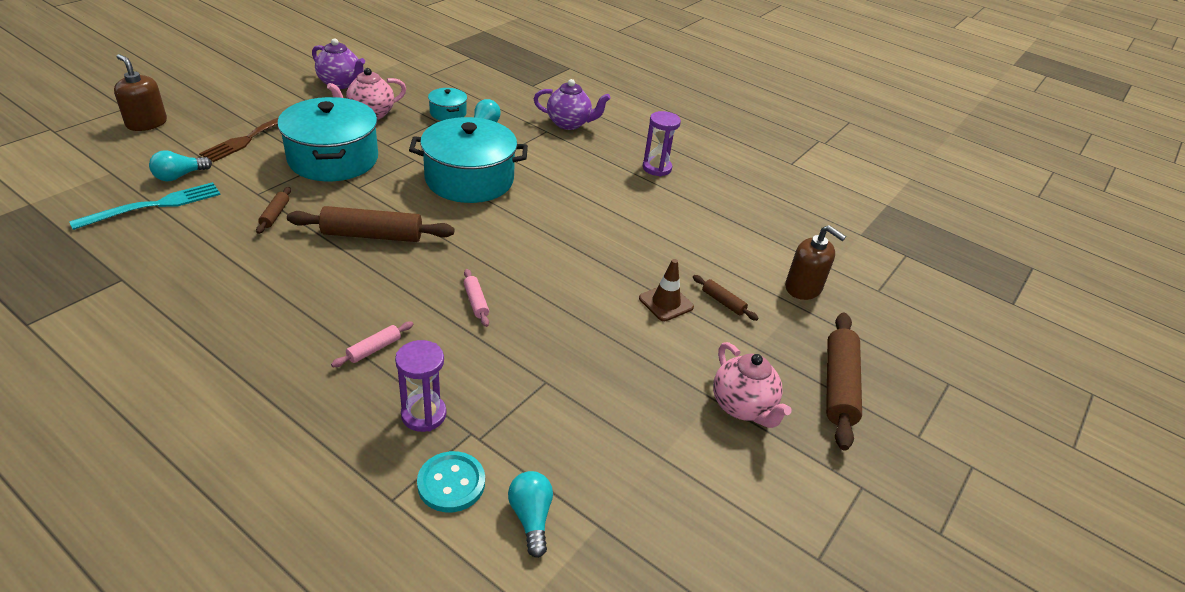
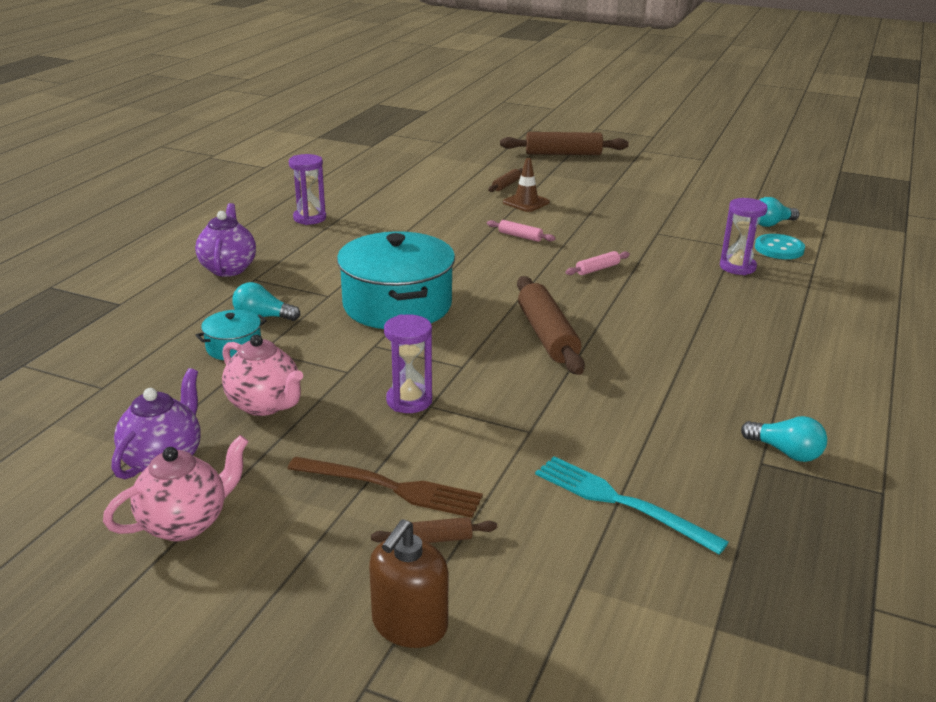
camera: 100 degrees left, 10 degrees down
turquoise light bulb [149,150,212,181] -> turquoise light bulb moved to [741,416,827,462]
brown rolling pin [256,187,291,234] -> brown rolling pin moved to [371,517,497,543]
turquoise pot [277,97,378,181] -> purple hourglass [384,314,432,413]
pink rolling pin [331,321,413,367] -> pink rolling pin moved to [487,220,556,242]
pink teapot [713,342,792,428] -> pink teapot moved to [103,435,249,541]
brown soap dispenser [785,225,846,300] -> none

